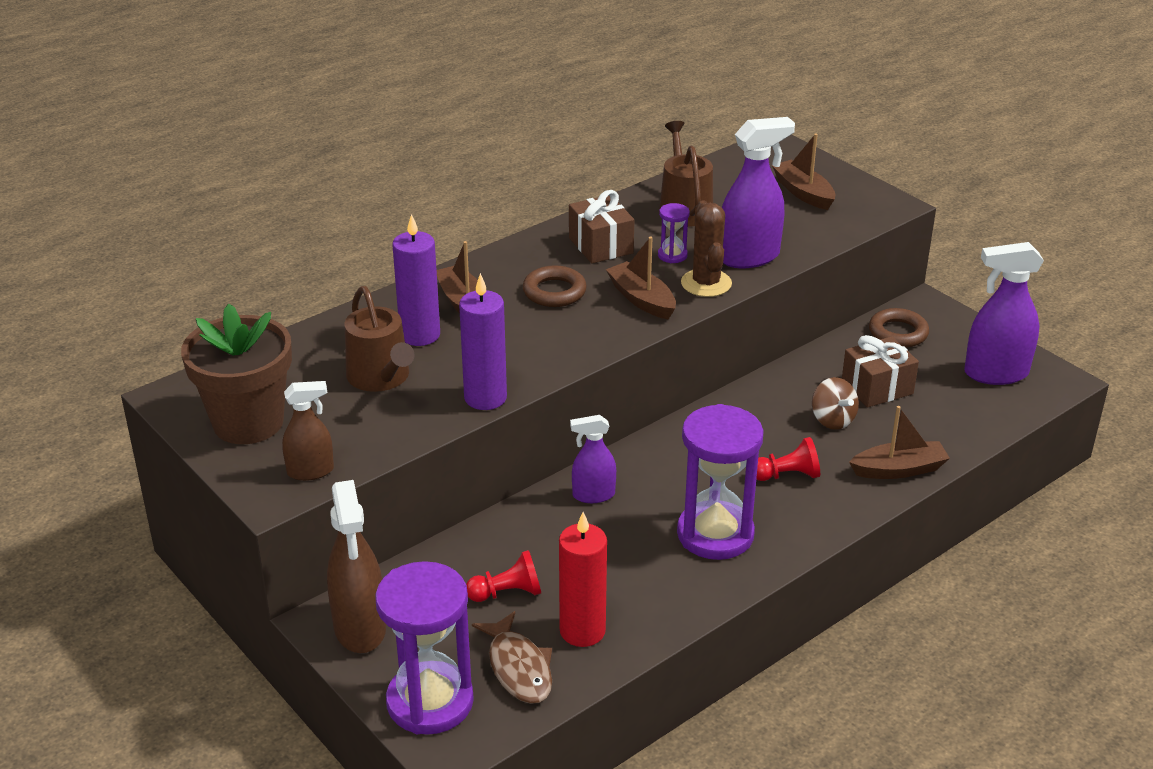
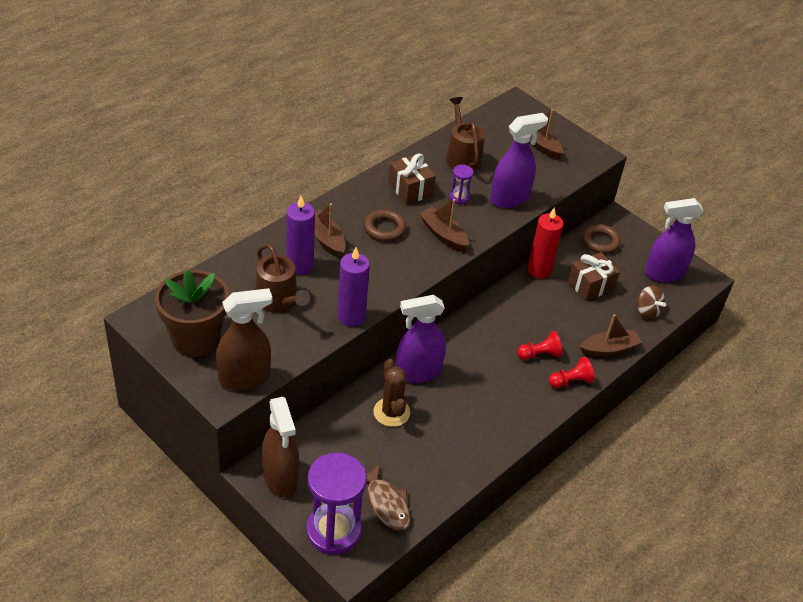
camera: 10 degrees left, 10 degrees up
brown spray bottle [282,381,334,481] -> brown spray bottle [216,288,272,391], size x1.68
red pawn [466,550,541,602] -> red pawn moved to [549,356,595,388]
red candle [559,512,607,647] -> red candle moved to [527,207,564,279]
purple spray bottle [570,415,616,503] -> purple spray bottle [396,295,446,383], size x1.68
purple hourglass [677,404,764,560] -> none
brown cactus [681,200,732,297] -> brown cactus moved to [373,359,410,427]
brown spinning top [812,377,859,430] -> brown spinning top moved to [637,286,666,319]

